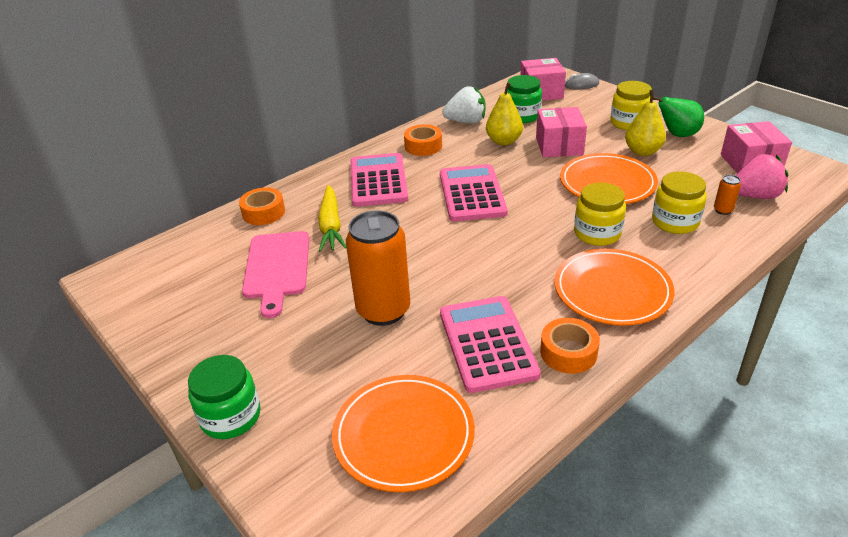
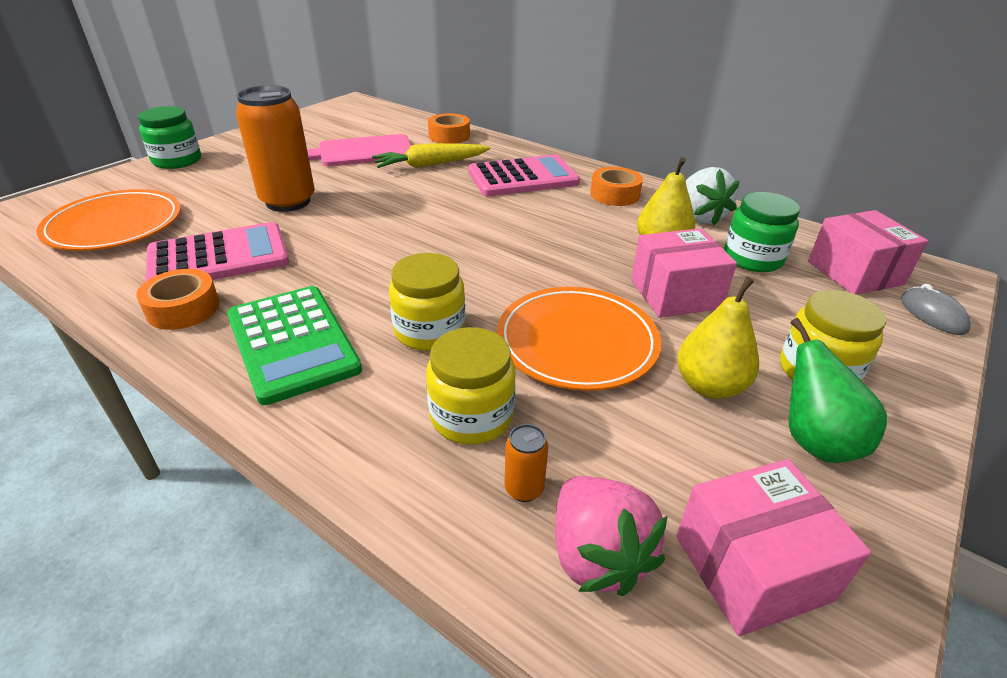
camera: 75 degrees right, 0 degrees up
pink calculator [440,164,508,221] -> none
orange plate [554,249,674,326] -> green calculator [227,286,362,405]

